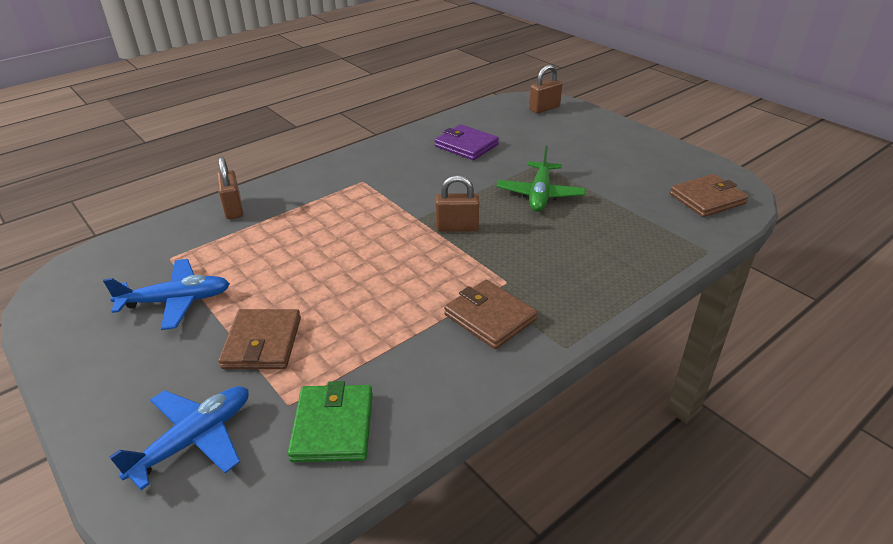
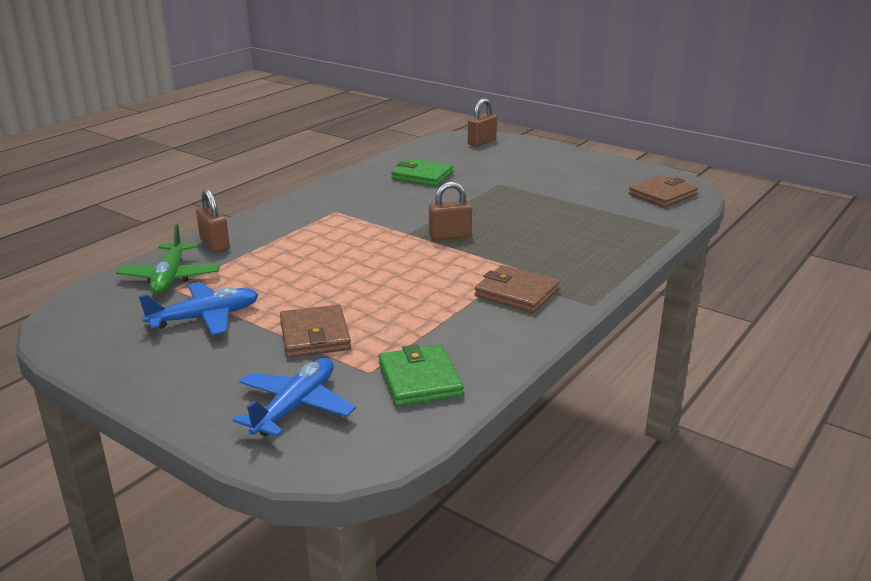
camera: 15 degrees left, 10 degrees down
purple wallet [435,124,499,160] -> green wallet [391,158,453,186]
green plane [496,146,586,212] -> green plane moved to [115,224,220,294]

